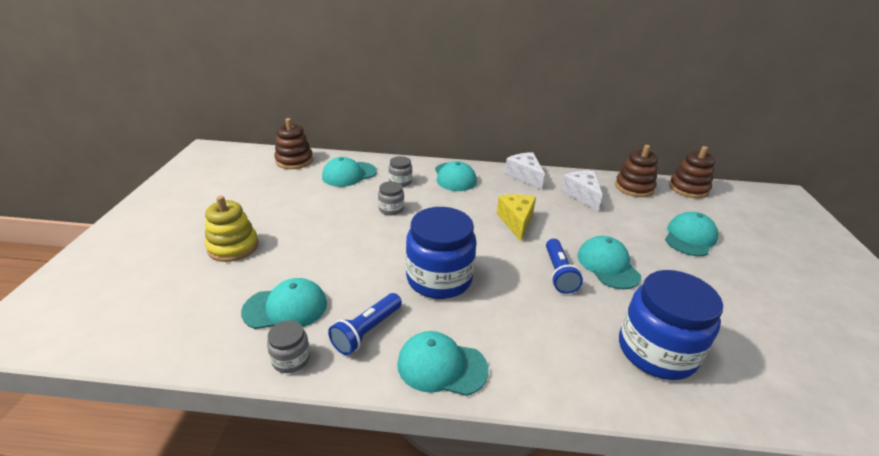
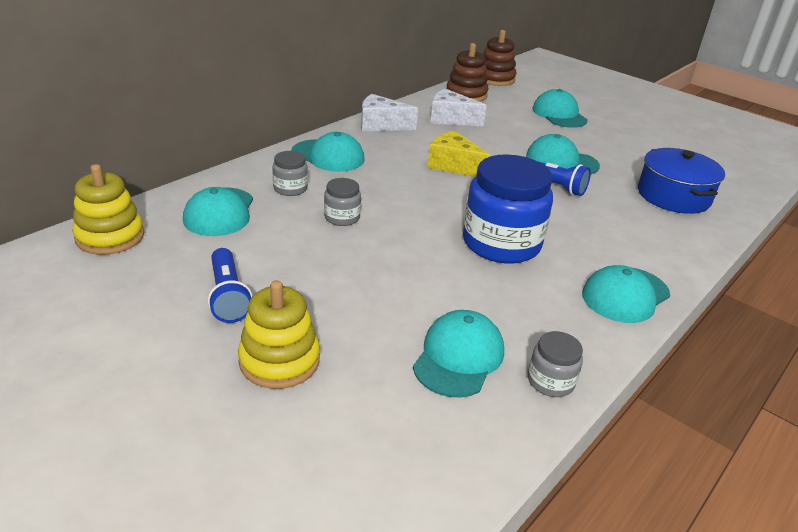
camera: 55 degrees left, 0 degrees up
brown stacking toy [274,118,313,169] -> yellow stacking toy [72,164,144,255]
blue flashlight [328,293,402,355] -> blue flashlight moved to [208,248,252,323]
blue jar [619,270,723,380] -> blue pot [638,148,725,214]

